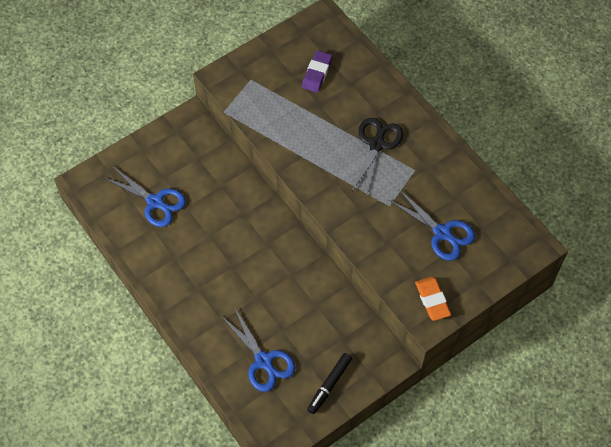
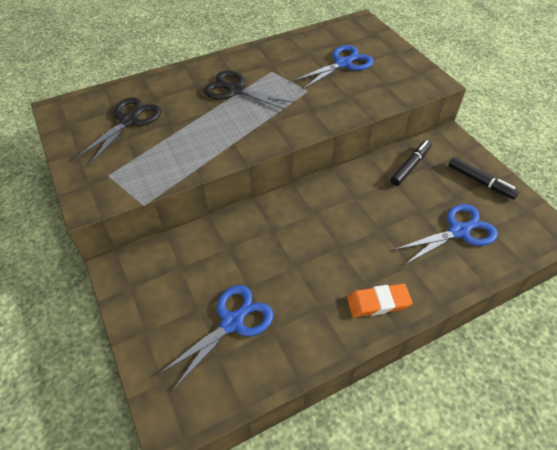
camera: 80 degrees left, 10 degrees down
purple eraser [302,50,332,93] -> black scissors [75,97,161,165]
orange eraser [415,277,451,321] -> orange eraser moved to [347,284,412,317]
none -> black marker [391,140,432,186]

